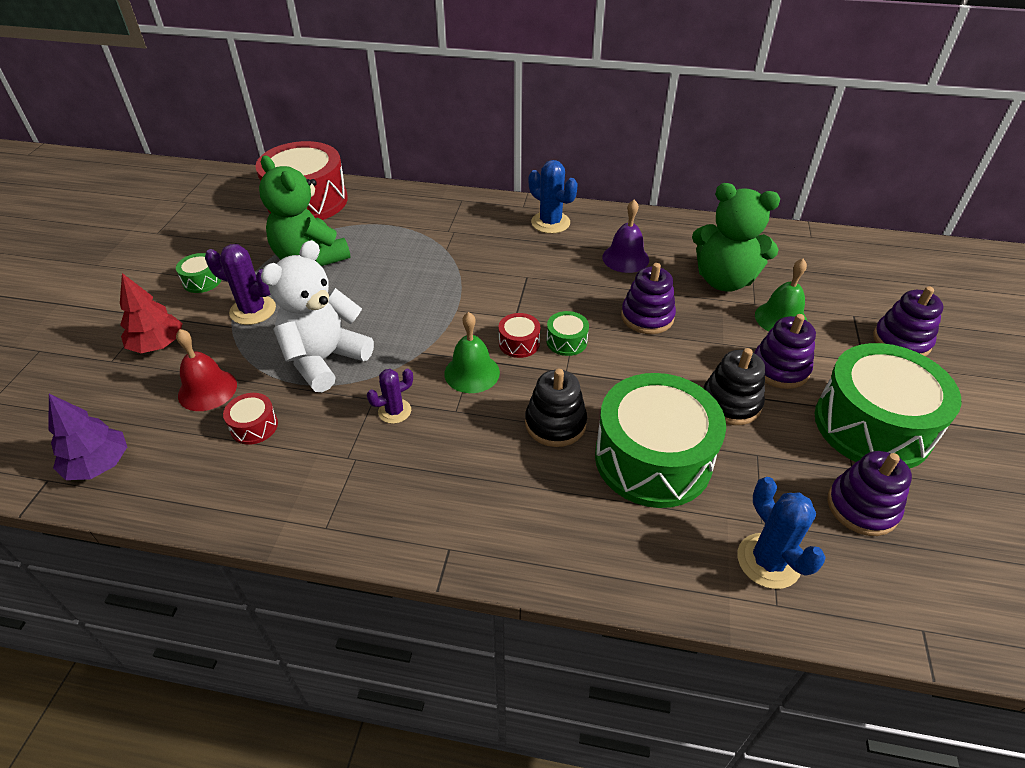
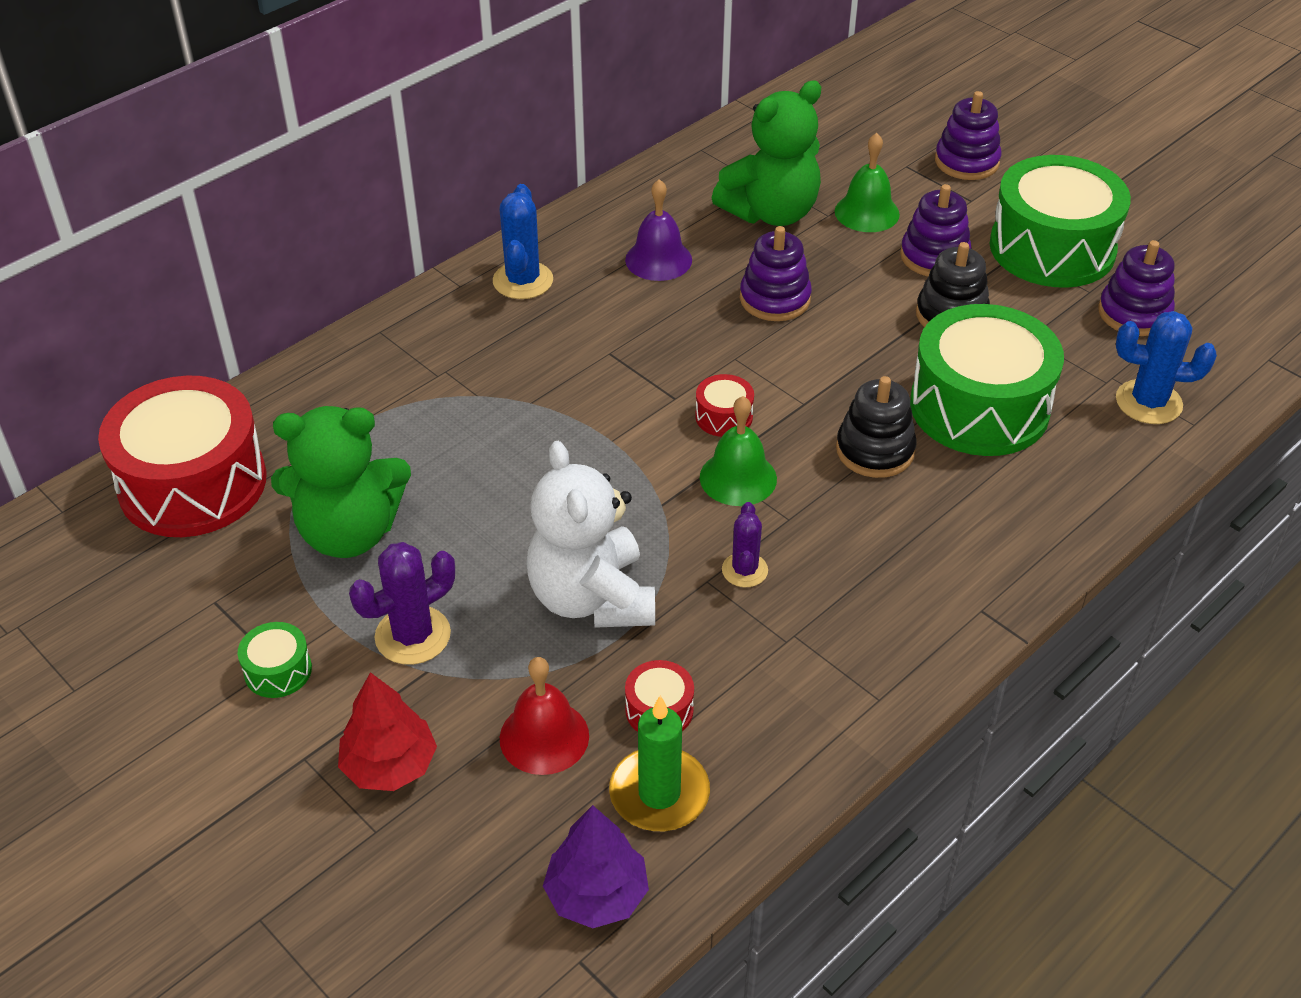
camera: 55 degrees left, 0 degrees up
blue cactus [529,160,578,234] -> blue cactus turned 75 degrees counterclockwise [493,184,553,299]
green drum [546,311,589,356] -> none
none -> green candle [609,695,710,831]

